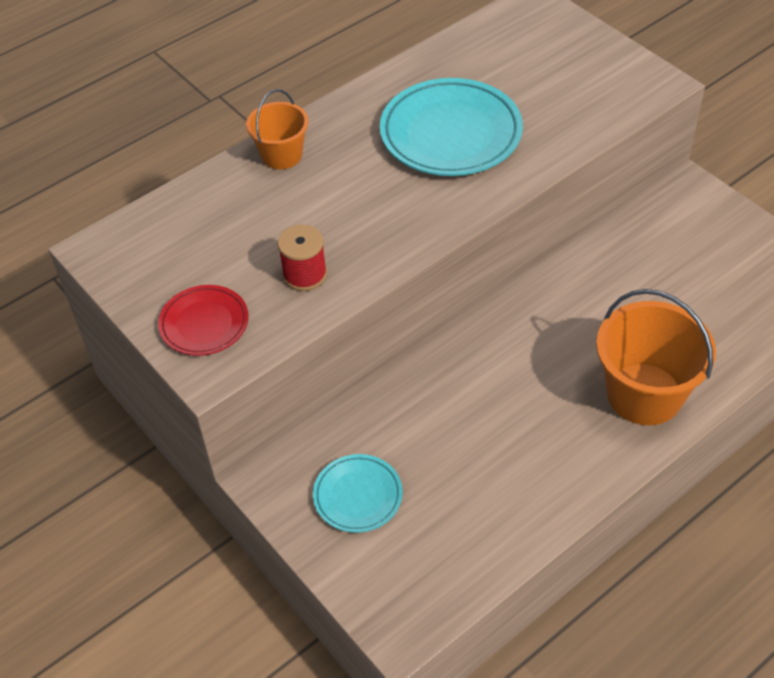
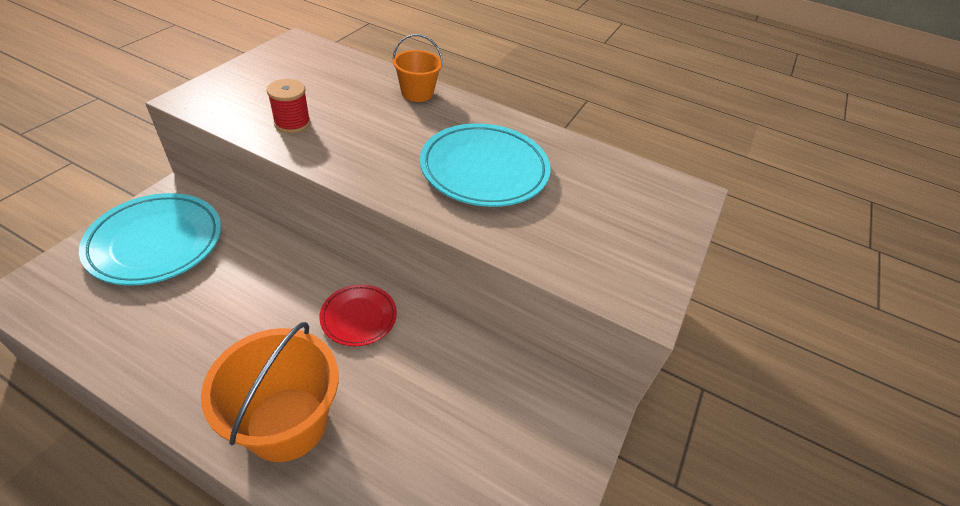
camera: 60 degrees right, 5 degrees down
red plate [158,285,249,356] -> red plate moved to [319,284,397,346]
turquoise plate [313,454,403,533] -> turquoise plate [79,193,221,286], size x1.80

